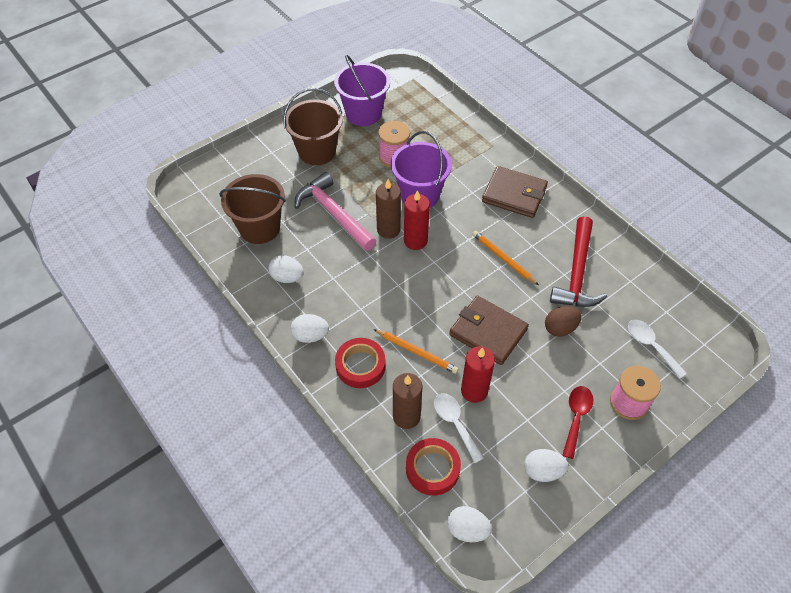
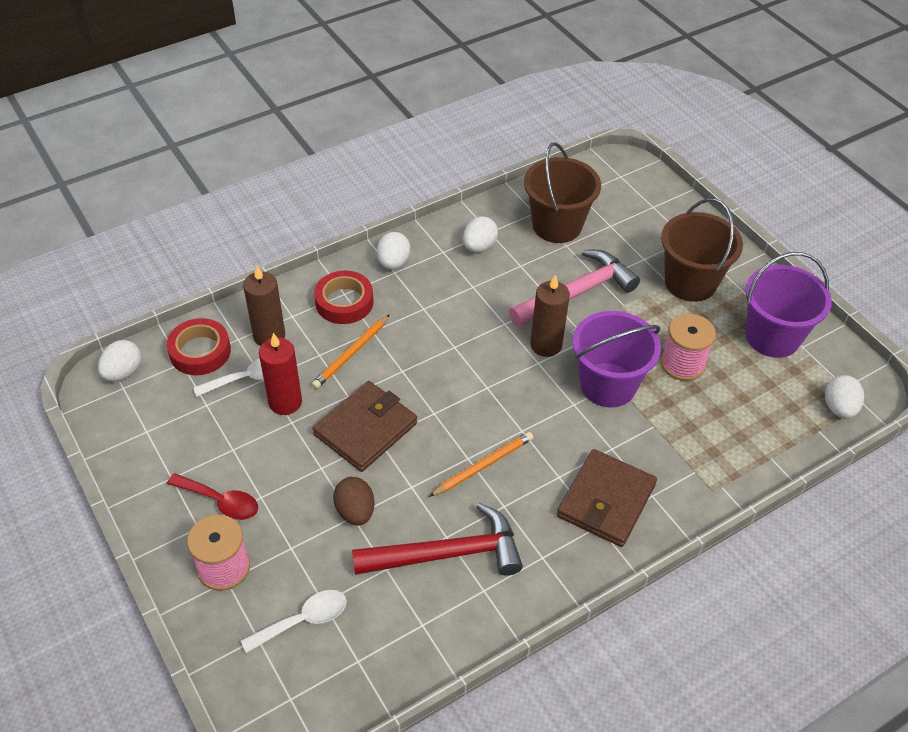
camera: 95 degrees right, 5 degrees down
red candle [404,190,430,250] -> none
white egg [524,449,568,482] -> white egg moved to [825,375,864,419]
red hammer [550,216,607,307] -> red hammer turned 150 degrees clockwise [352,503,523,576]

